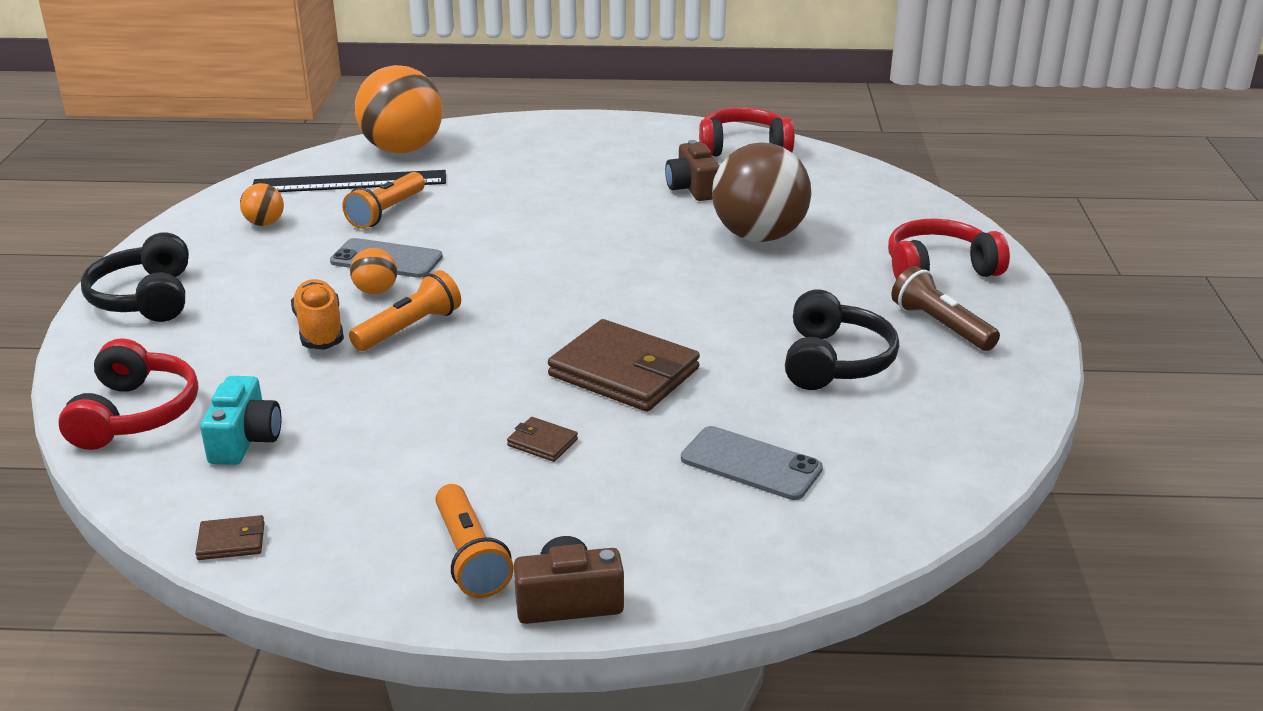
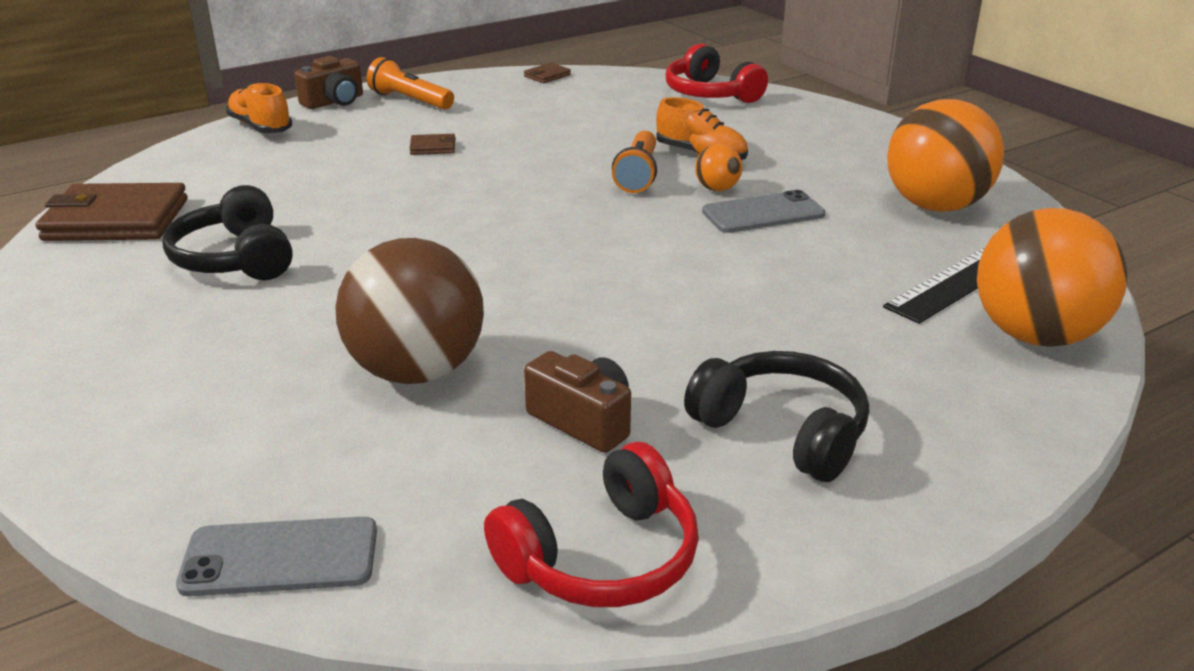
camera: 145 degrees right, 0 degrees up
black headphones [81,232,189,322] -> black headphones moved to [684,351,869,482]
turquoise camera [200,376,281,465] -> none
orange ball [240,183,284,226] -> orange ball [887,99,1004,212], size x2.26
orange flashlight [342,172,425,229] -> none
brown wallet [548,319,700,412] -> brown wallet moved to [36,183,188,241]
grey phone [681,426,823,500] -> grey phone moved to [176,516,377,597]
red headphones [888,218,1010,280] -> none
brown flashlight [891,266,1000,351] -> none
none -> orange shoe [226,83,292,133]

